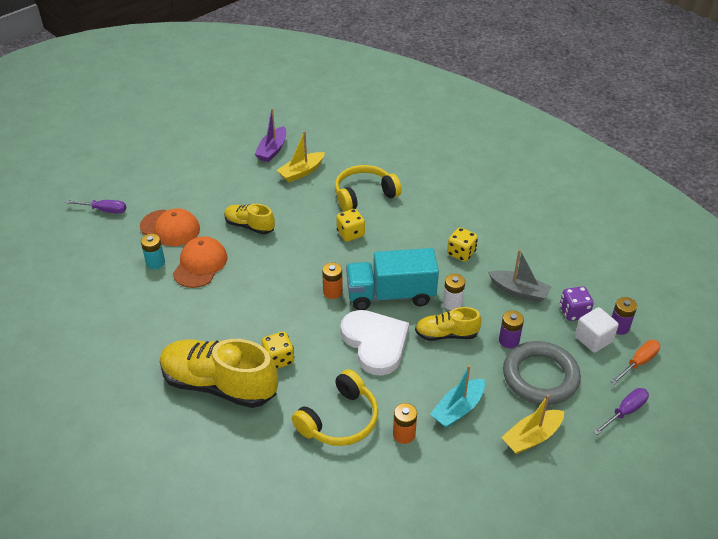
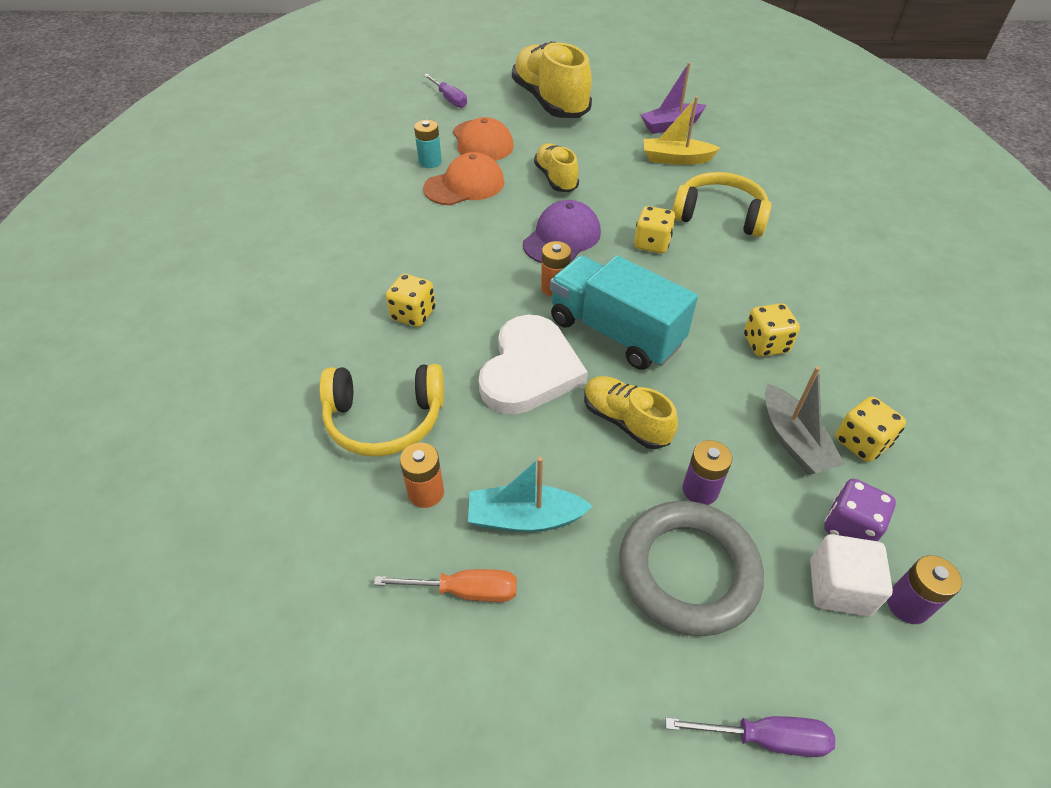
camera: 45 degrees right, 5 degrees up
yellow shoe [160,339,278,408] -> yellow shoe moved to [512,41,592,118]
white battery [443,274,465,311] -> none
yellow boat [501,394,564,454] -> none
orange screwdriver [611,340,660,384] -> orange screwdriver moved to [374,569,517,602]
none -> purple cap [523,200,601,263]
none -> yellow dice [835,396,906,462]

